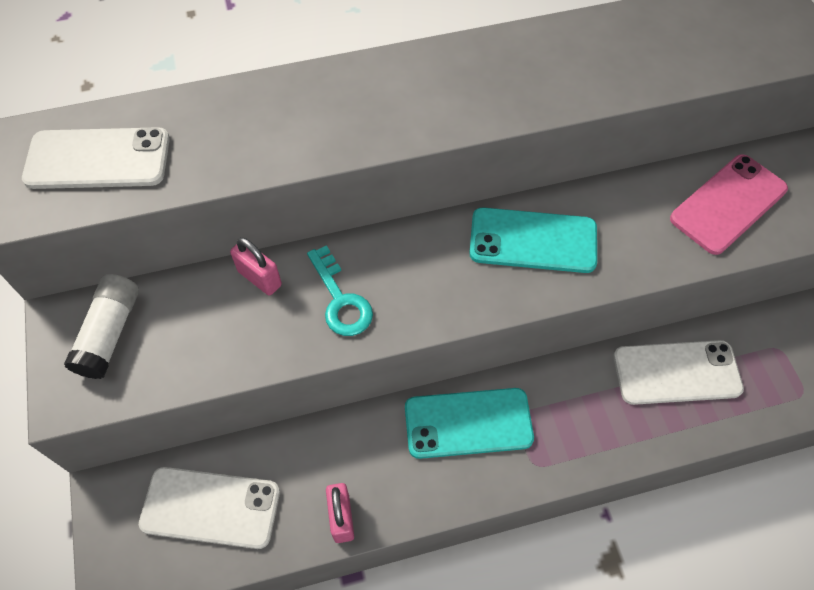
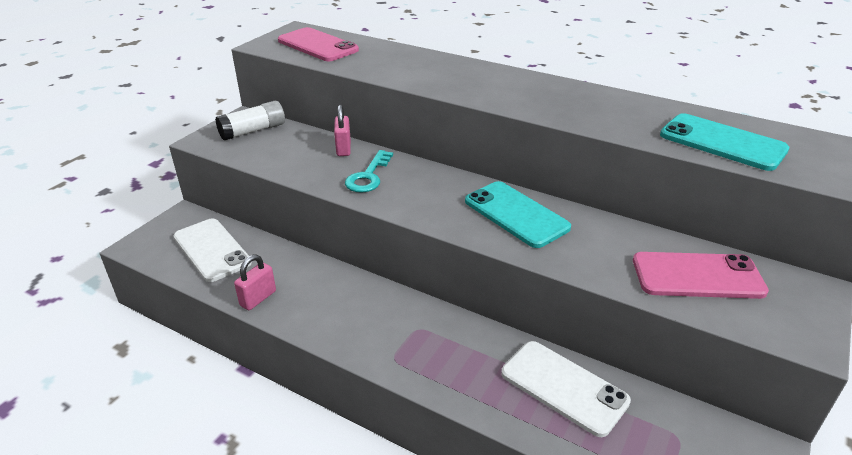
camera: 45 degrees right, 25 degrees down
white phone [22,127,170,189] -> pink phone [278,27,359,61]
turquoise phone [405,388,534,459] -> turquoise phone moved to [660,113,789,171]

